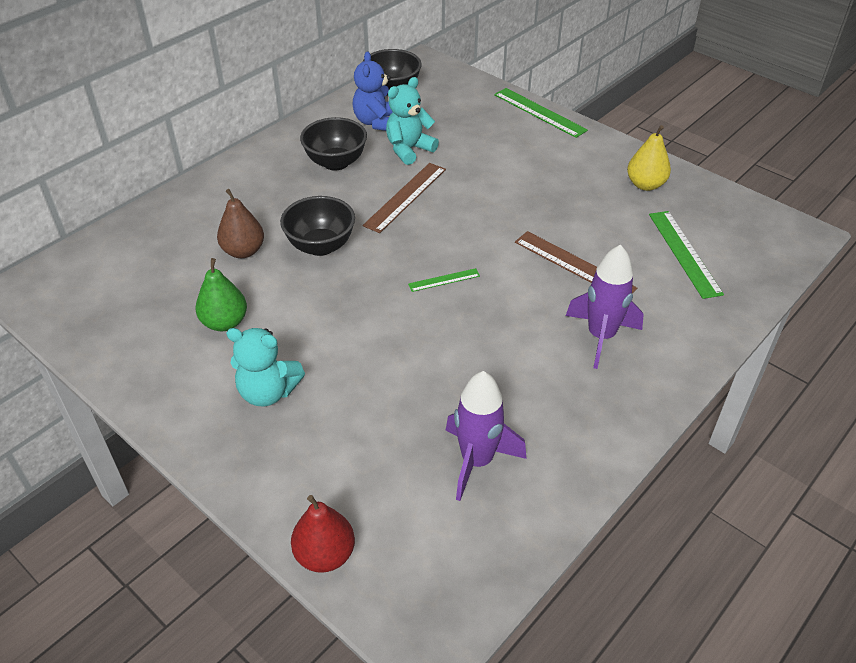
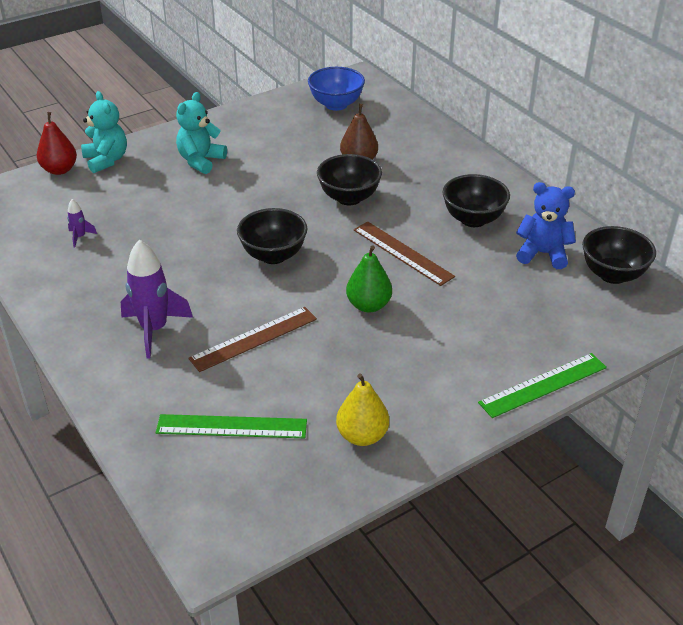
camera: 105 degrees right, 5 degrees down
green pear [196,258,247,331] -> green pear moved to [346,245,392,313]
turquoise teddy bear [386,77,439,165] -> turquoise teddy bear moved to [81,91,127,173]
green ruler [408,268,480,292] -> black bowl [237,208,307,264]
purple rocket [446,371,527,501] -> purple rocket [67,199,97,248], size x0.46
none -> blue bowl [308,67,365,111]

